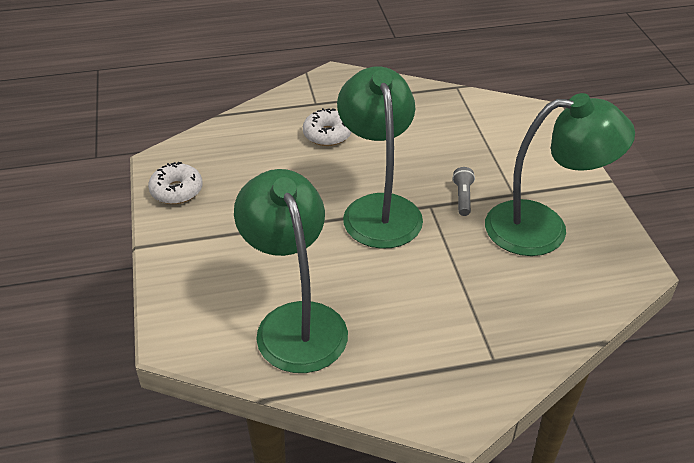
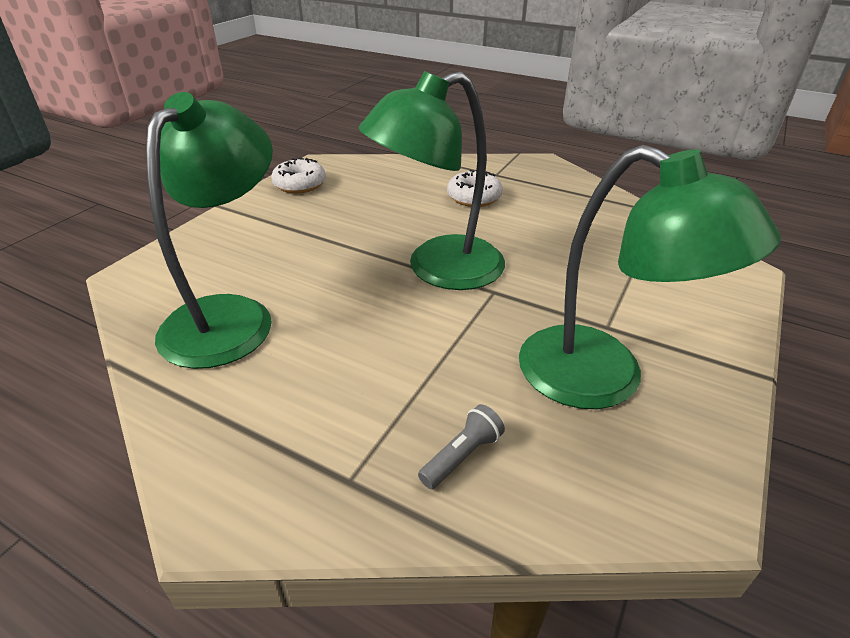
camera: 40 degrees right, 5 degrees down
green lamp [337,66,423,249] -> green lamp turned 150 degrees counterclockwise [359,71,505,290]
grey flashlight [452,167,475,216] -> grey flashlight moved to [418,404,505,489]

